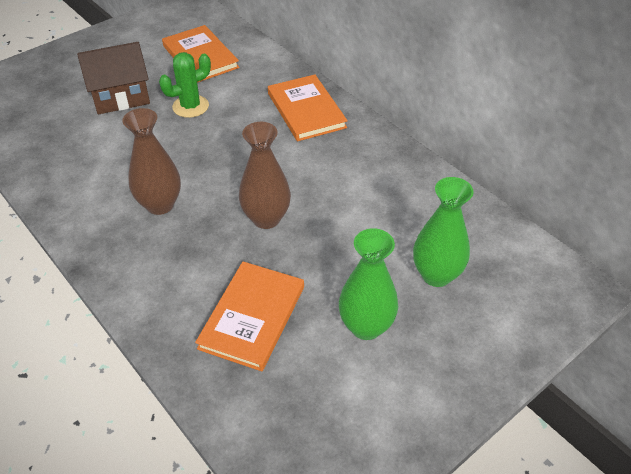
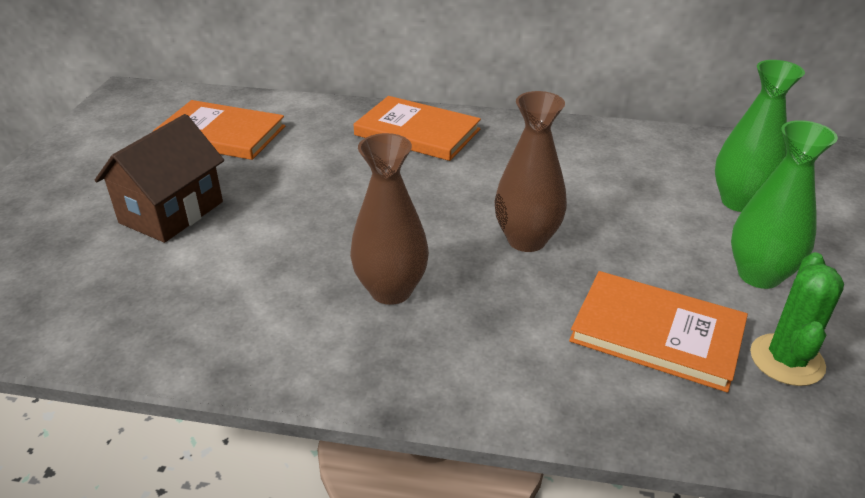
camera: 40 degrees left, 10 degrees down
green cactus [159,52,211,118] -> green cactus moved to [750,252,844,386]
orange book [195,262,304,371] -> orange book turned 45 degrees counterclockwise [569,271,748,393]

